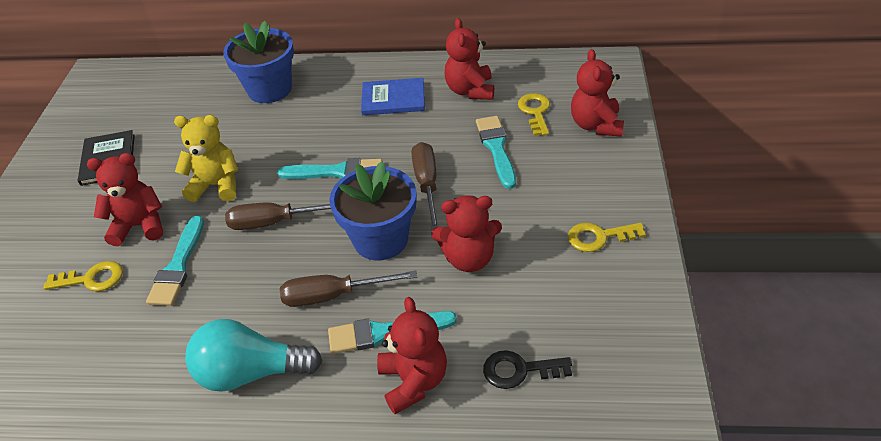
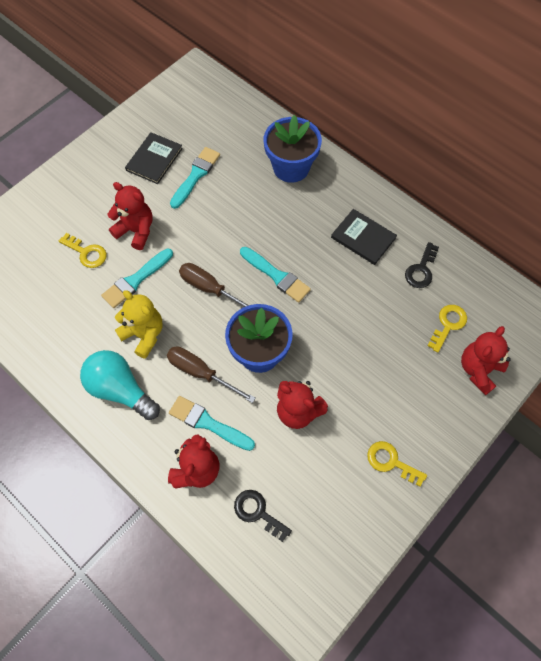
camera: 35 degrees right, 20 degrees up
yellow teddy bear [174,115,238,202] -> yellow teddy bear moved to [115,290,163,359]
blue book [361,78,425,115] -> black book [331,209,397,265]
brown screwdriver [412,142,439,230] -> none
red teddy bear [444,18,494,100] -> black key [405,242,439,288]
turquoise brush [476,116,516,189] -> turquoise brush moved to [170,147,220,209]

